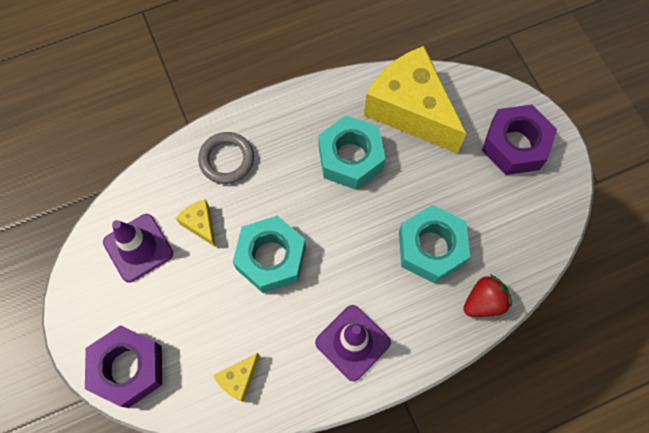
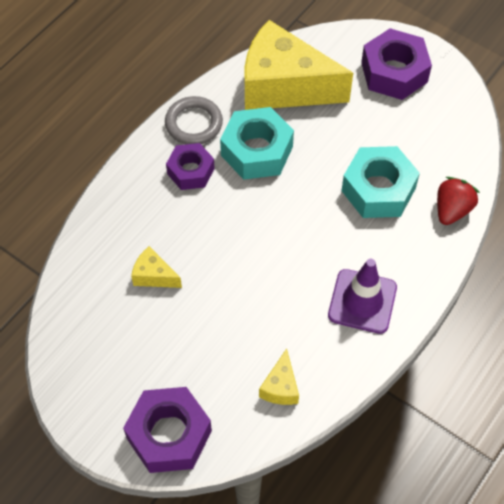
camera: 30 degrees left, 10 degrees down
purple traffic cone [103,214,173,282] -> none
grey ring [198,132,254,184] -> grey ring moved to [165,96,223,144]
turquoise nut [233,216,306,293] -> none
none -> purple nut [166,143,215,190]

